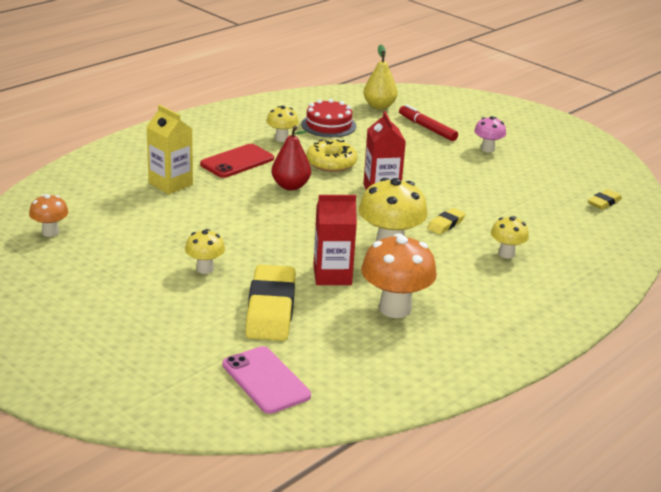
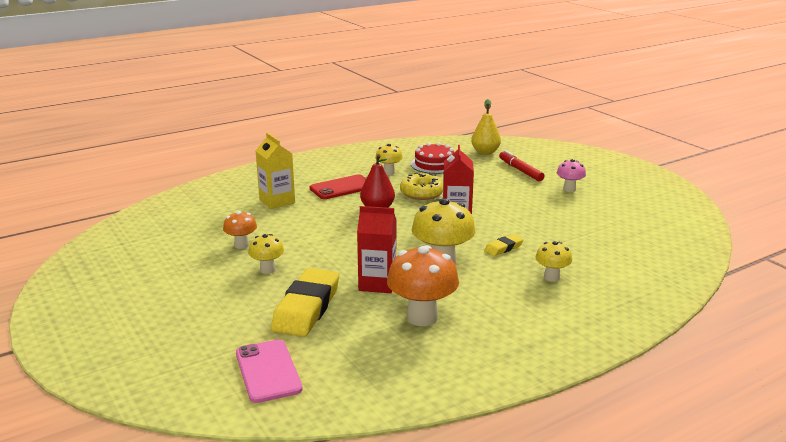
camera: 15 degrees right, 5 degrees down
orange mushroom [29,194,69,237] -> orange mushroom moved to [223,211,257,249]
yellow eraser [588,189,622,210] -> none

